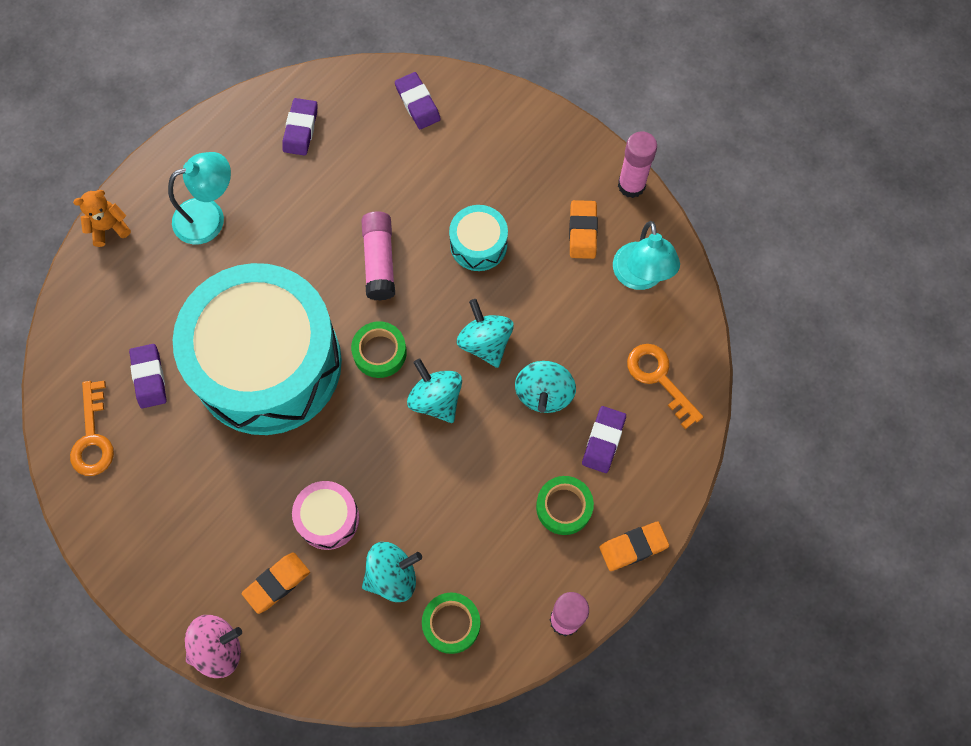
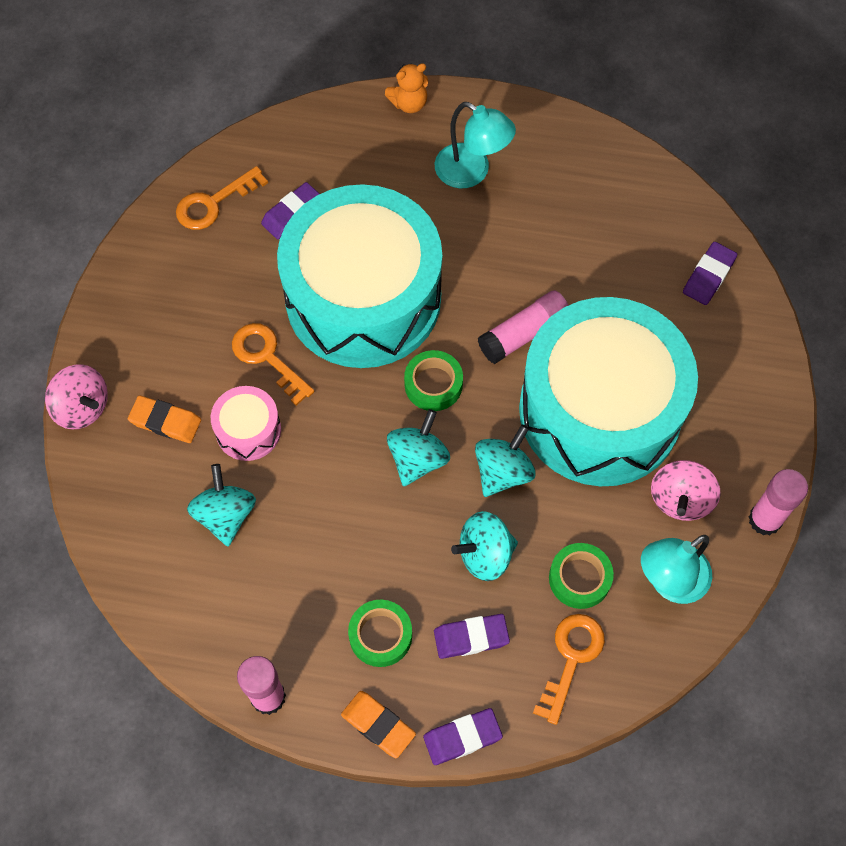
camera: 60 degrees right, 5 degrees down
orange teddy bear [73,190,131,247] -> orange teddy bear turned 120 degrees clockwise [385,63,428,113]
purple eraser [282,98,317,156] -> purple eraser moved to [423,708,503,765]
turquoise spinning top [362,542,422,602] -> turquoise spinning top turned 135 degrees counterclockwise [187,464,256,547]
green tape [422,593,480,654] -> green tape moved to [549,543,614,609]
turquoise drum [449,205,508,271] -> turquoise drum [519,297,698,486], size x2.49
orange eraser [569,200,598,259] -> pink spinning top [651,460,720,521]
none -> orange key [232,323,315,406]

